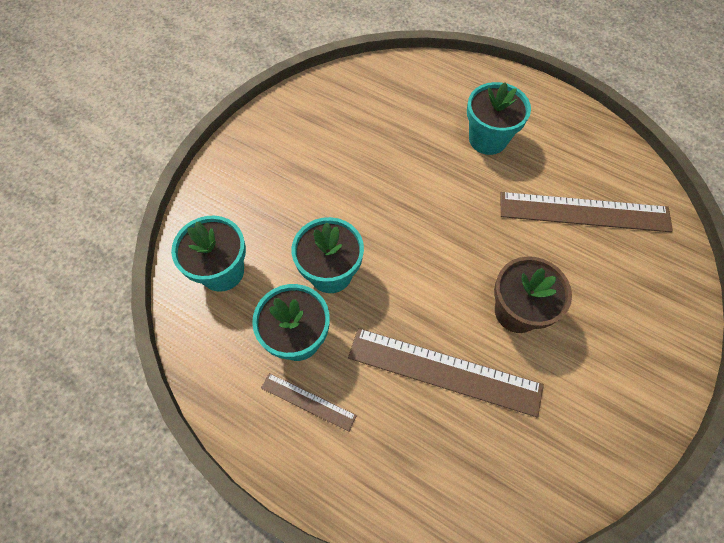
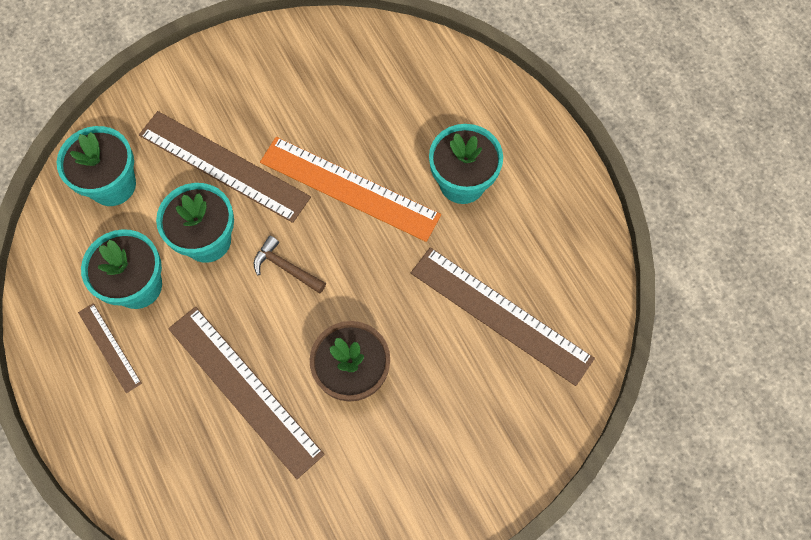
camera: 30 degrees right, 5 degrees up
none -> brown ruler [139,111,311,223]
none -> brown hammer [254,236,326,293]
none -> orange ruler [260,137,441,242]

